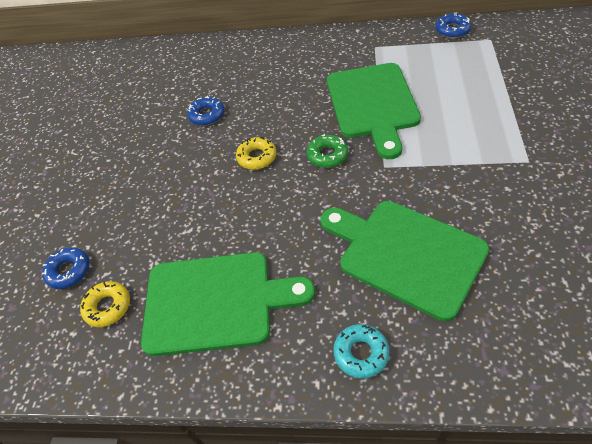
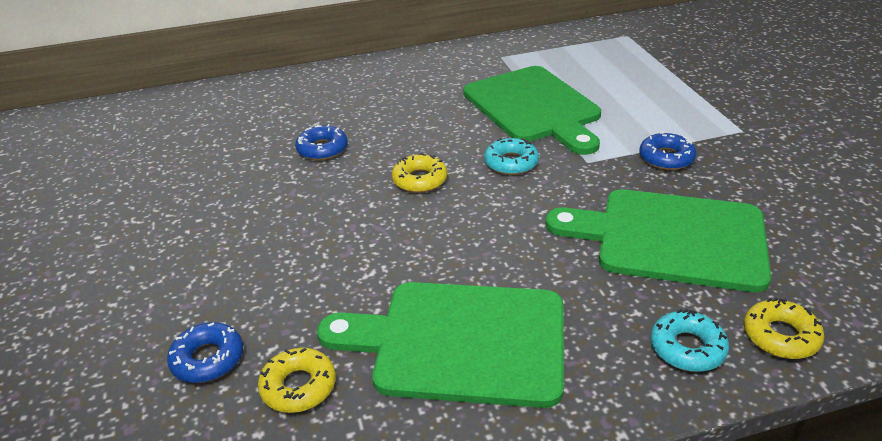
camera: 25 degrees left, 15 degrees down
green cutting board [141,252,315,356] -> green cutting board turned 150 degrees counterclockwise [317,282,564,408]
green donut [307,134,348,168] -> turquoise donut [484,138,539,175]
blue donut [435,12,471,38] -> blue donut moved to [639,131,696,170]
none -> yellow donut [744,298,824,359]

